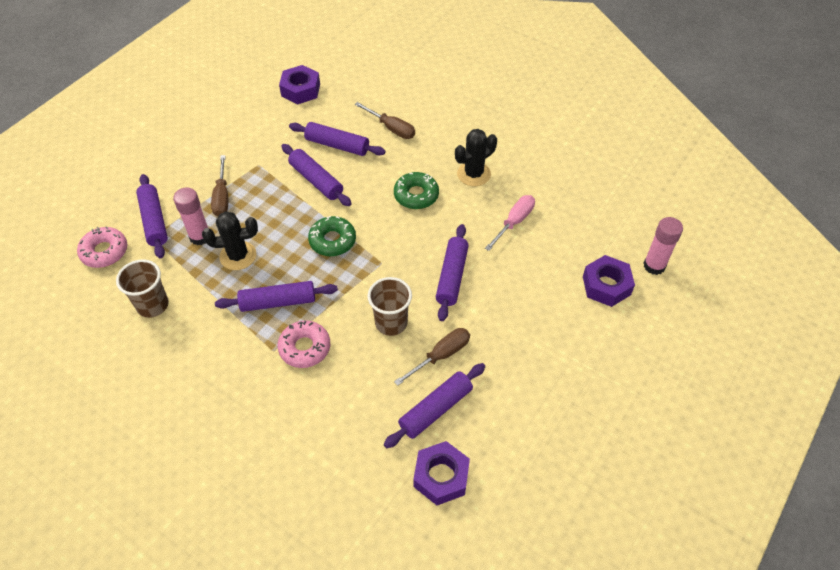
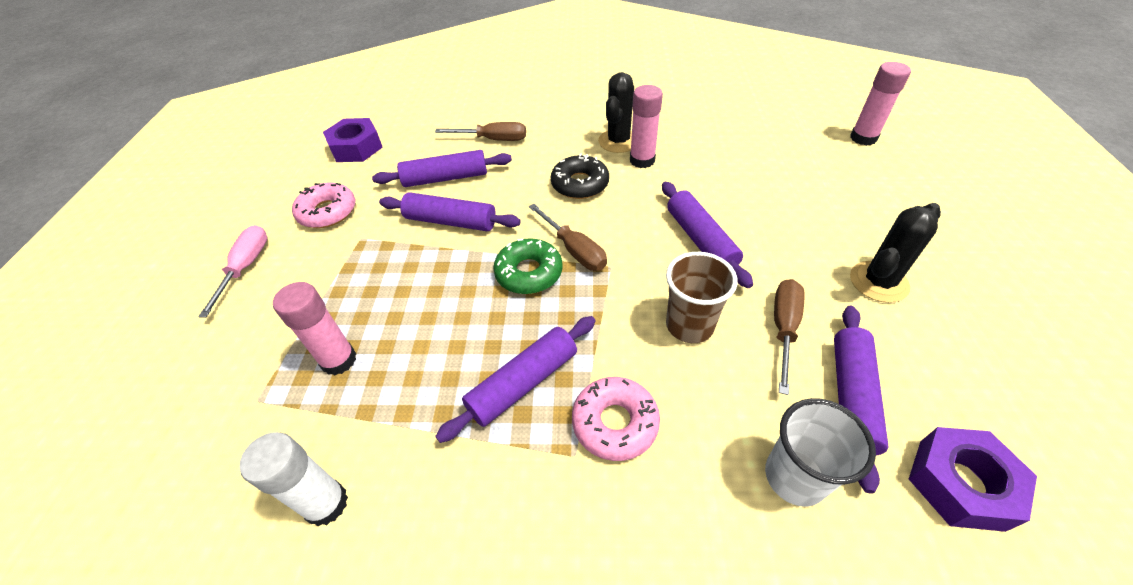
camera: 30 degrees left, 5 degrees down
pink donut [77,226,127,268] -> pink donut moved to [292,182,355,228]
brown cup [116,259,169,318] -> white glue stick [240,432,348,526]
purple rolling pin [136,174,168,259] -> none
black cactus [202,211,258,270] -> black cactus moved to [850,203,941,303]
brown screwdriver [211,155,228,216] -> brown screwdriver moved to [529,204,607,271]
green donut [394,172,439,209] -> black donut [551,153,609,199]
pink screwdriver [485,195,535,251] -> pink screwdriver moved to [198,225,268,318]
purple nut [583,255,635,307] -> none
none -> pink glue stick [630,85,663,168]
none -> white cup [765,398,876,507]

